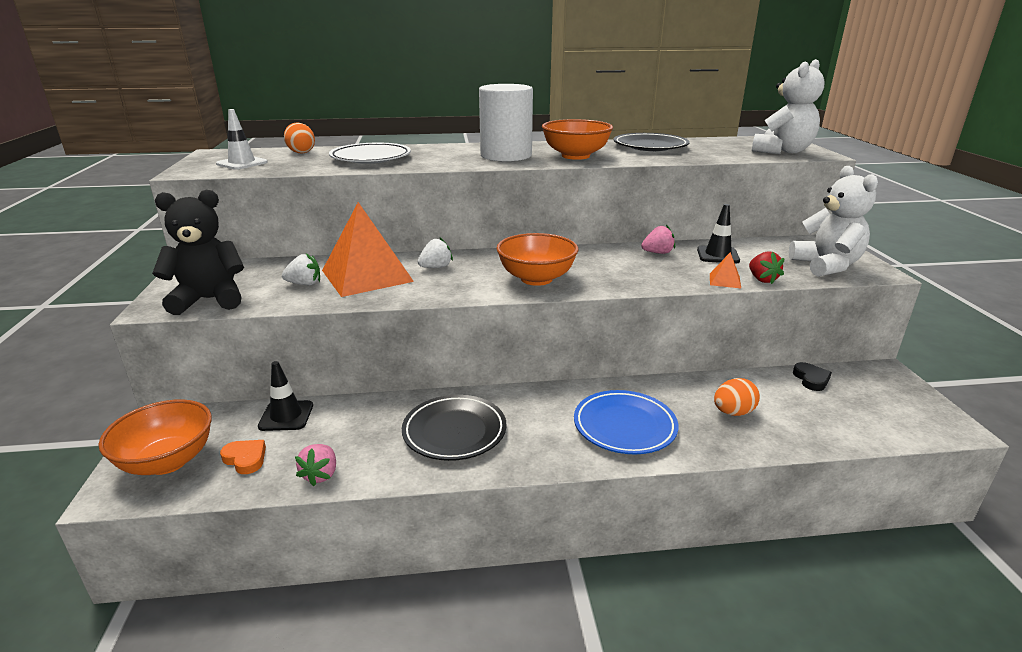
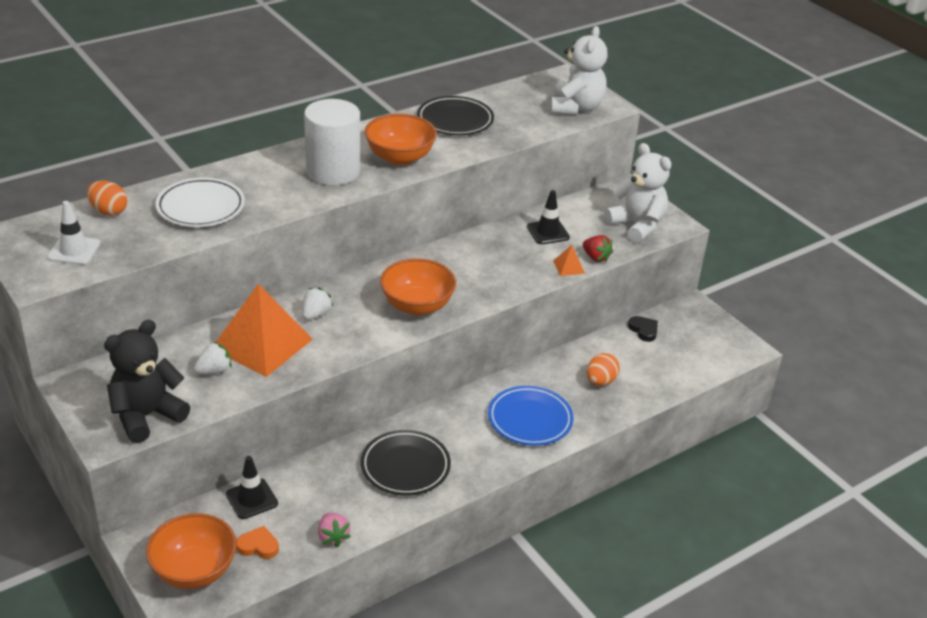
camera: 30 degrees left, 10 degrees up
pink strawberry [641,225,675,254] -> none

